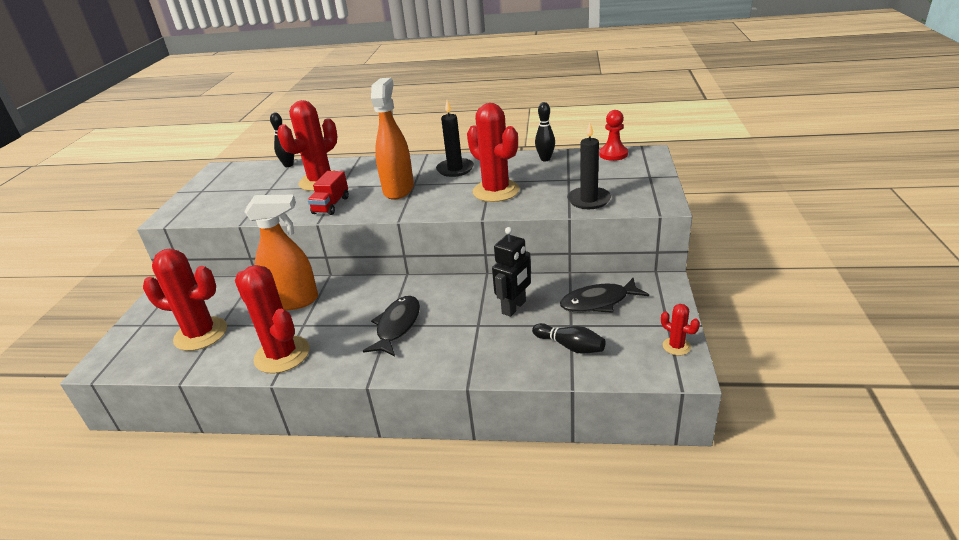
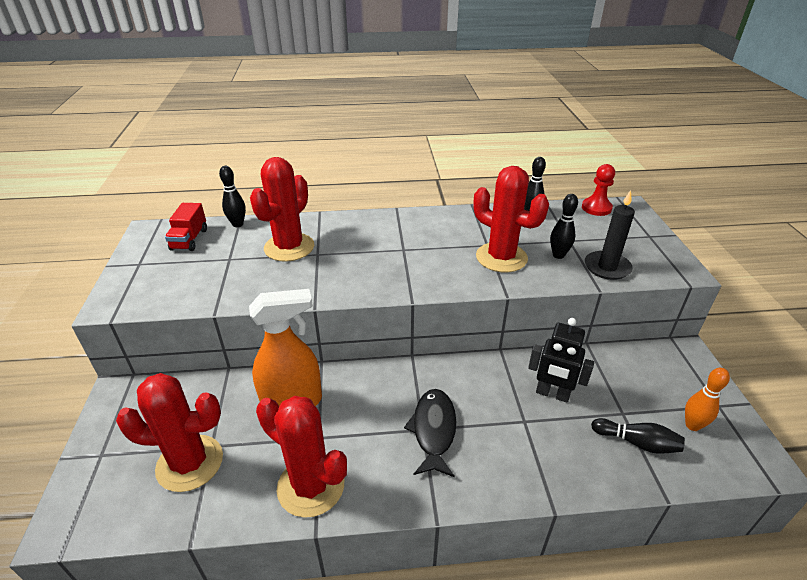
camera: 15 degrees left, 5 degrees up
red truck [308,171,349,215] -> red truck moved to [165,203,207,251]
orange spray bottle [371,78,414,200] -> none
black candle [436,100,474,177] -> none
black robot [492,227,531,317] -> black robot turned 90 degrees clockwise [528,318,594,403]
black fish [560,278,649,313] -> none
red cactus [661,304,700,355] -> none
none -> black bowling pin [550,194,578,259]
none -> orange bowling pin [685,368,730,431]

